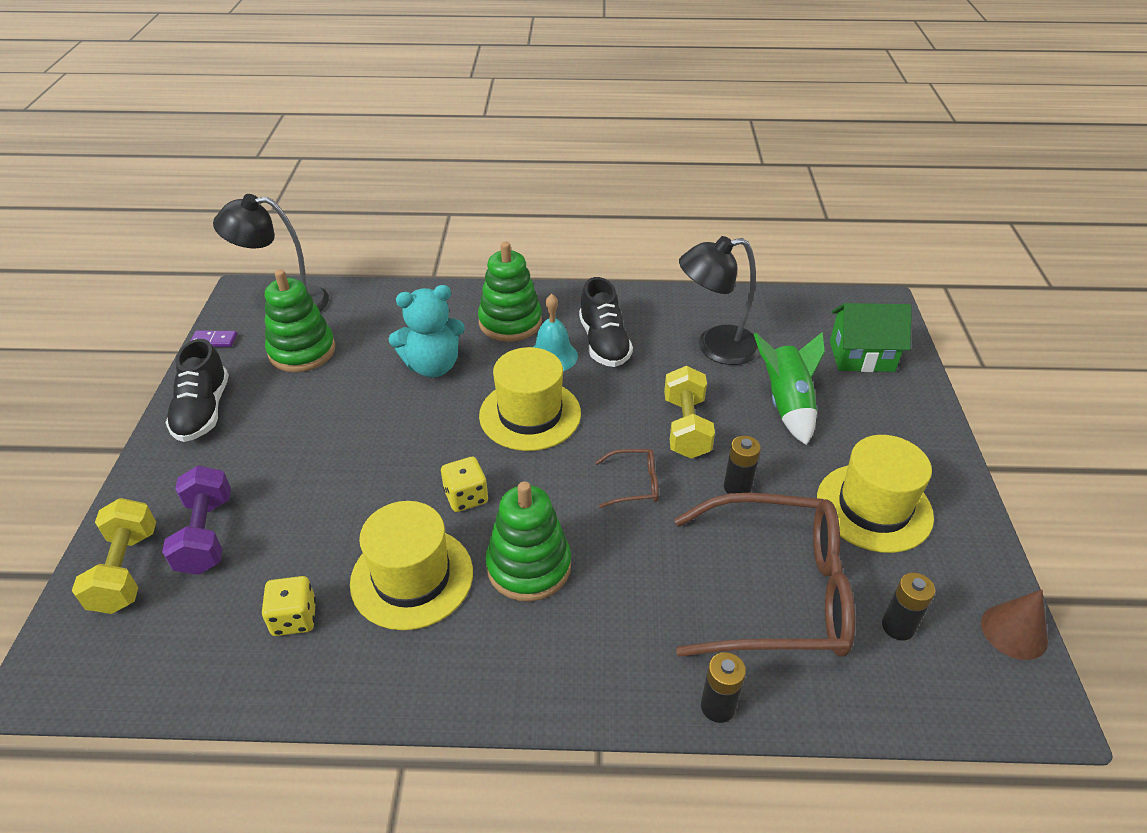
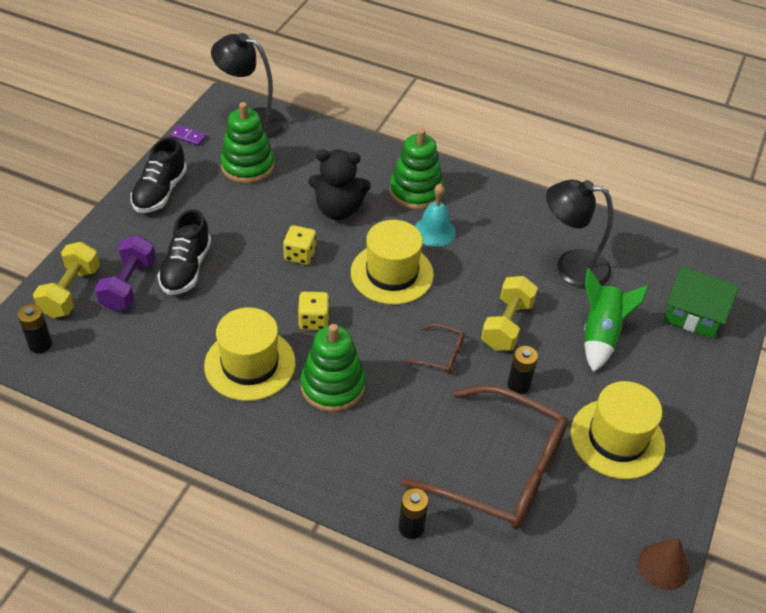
camera: 20 degrees right, 5 degrees up
yellow dice [262,576,316,636] -> yellow dice moved to [283,225,316,265]
turquoise teddy bear [388,285,465,377] -> black teddy bear [308,149,371,220]
black shoe [579,277,633,367] -> black shoe moved to [158,209,211,295]
black battery [882,573,935,640] -> black battery moved to [18,304,52,353]

